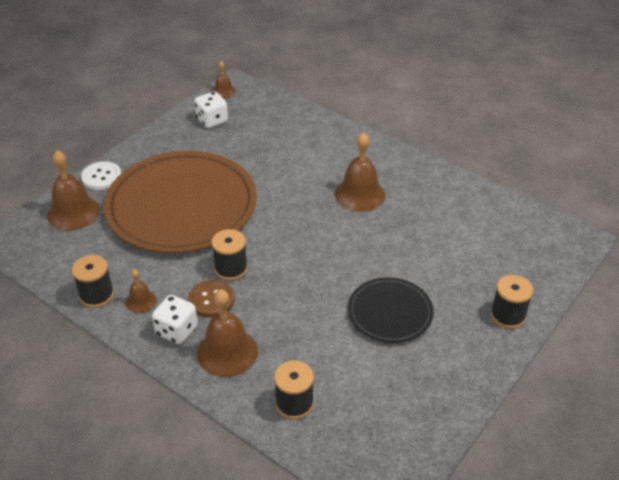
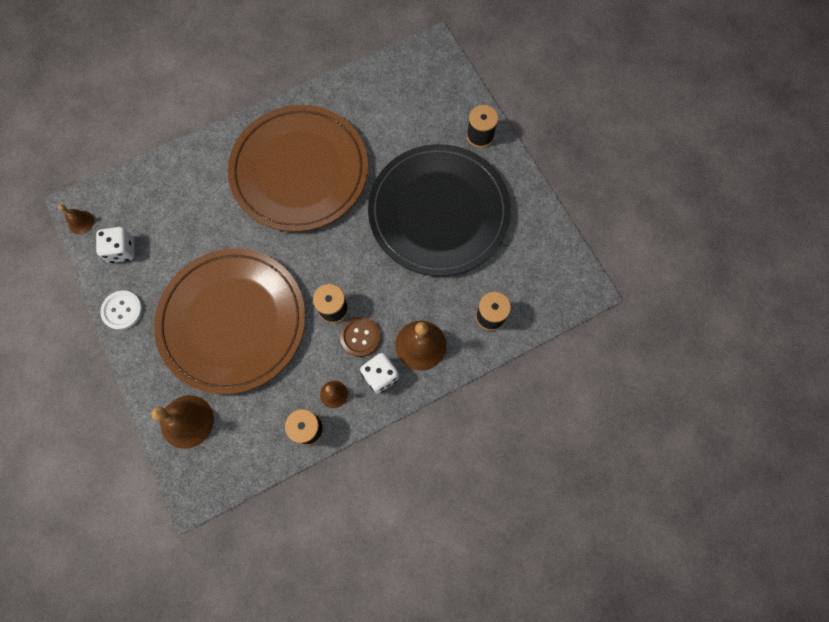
camera: 65 degrees left, 30 degrees up
white button [81,161,121,190] -> white button moved to [100,291,143,330]
brown bell [335,132,385,212] -> brown plate [228,105,368,232]
black plate [348,277,434,343] -> black plate [368,144,511,276], size x2.01

